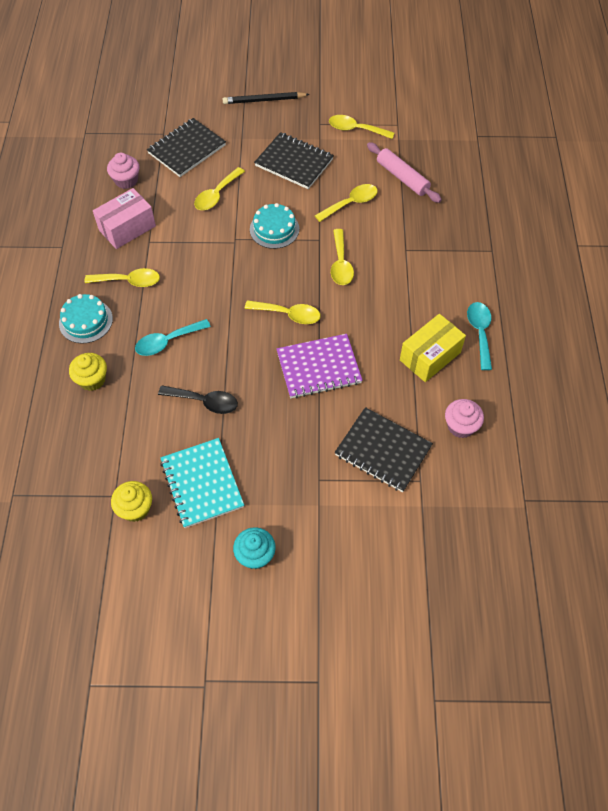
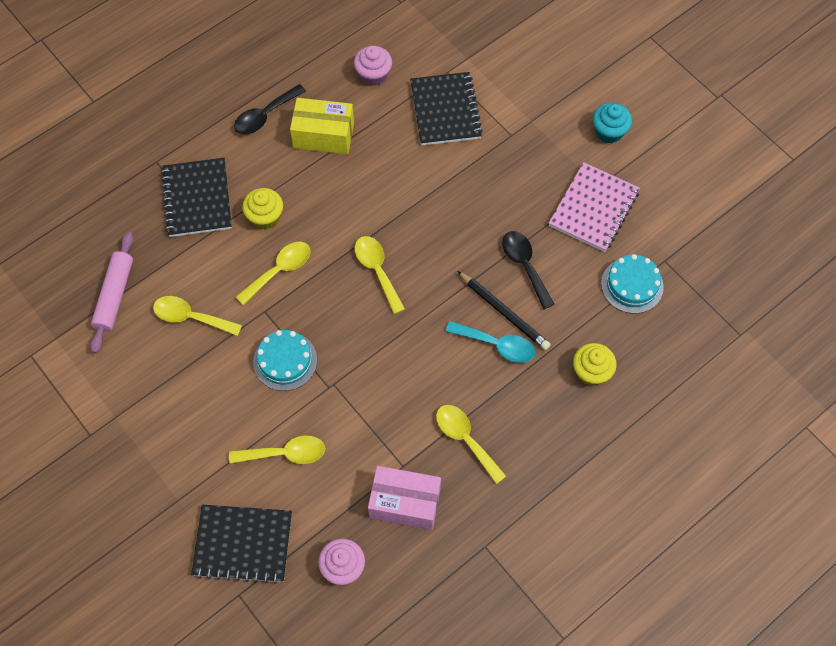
camera: 130 degrees left, 5 degrees up
turquoise cake [59,294,113,344] -> turquoise cake moved to [601,254,664,314]
yellow cupcake [111,481,152,522] -> yellow cupcake moved to [242,188,283,230]
turquoise notebook [160,438,244,528] -> pink notebook [549,162,640,252]
black pencil [223,92,310,104] -> black pencil moved to [458,271,551,350]
black notebook [254,132,334,189] -> black notebook moved to [161,158,232,237]
purple notebook [277,334,363,399] -> none
yellow spoon [329,115,394,139] -> none
turquoise spoon [467,302,492,370] -> black spoon [234,84,306,135]

